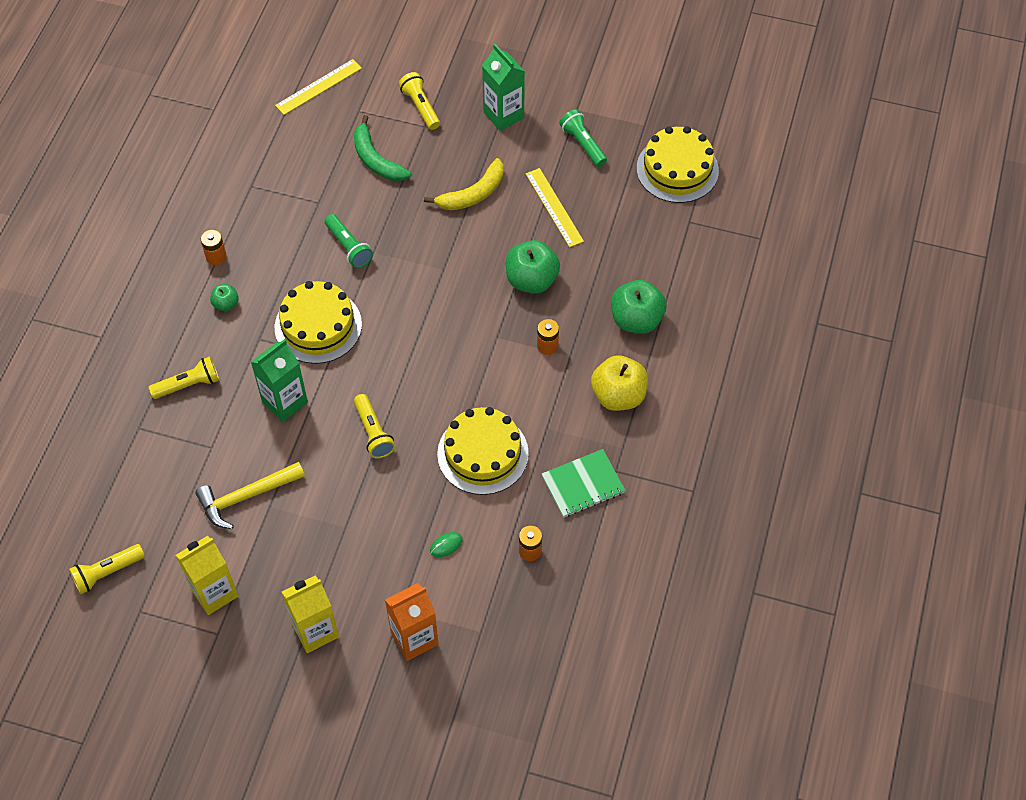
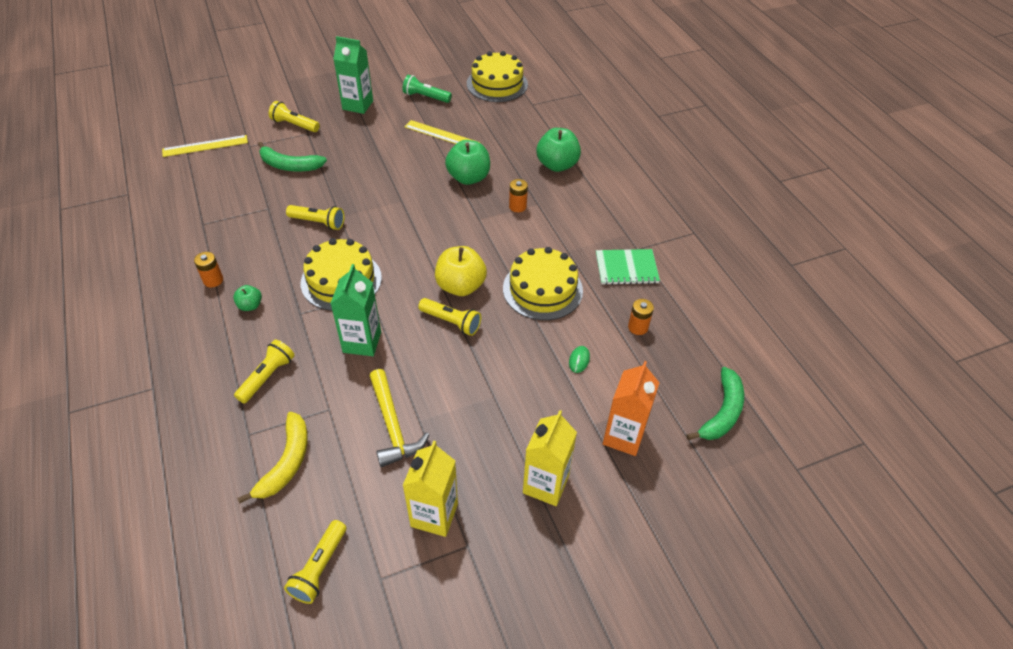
camera: 40 degrees left, 10 degrees down
yellow hammer [195,462,305,529] -> yellow hammer turned 45 degrees counterclockwise [370,369,429,467]
yellow ruler [275,59,362,115] -> yellow ruler turned 60 degrees clockwise [162,135,248,157]
green flashlight [325,214,373,268] -> yellow flashlight [286,205,345,230]
yellow banana [424,158,503,210] -> yellow banana moved to [237,412,308,503]
green notebook [542,449,625,518] -> green notebook turned 60 degrees clockwise [596,249,660,285]
yellow apple [591,355,648,411] -> yellow apple moved to [435,246,487,296]
none -> green banana [686,367,744,440]

